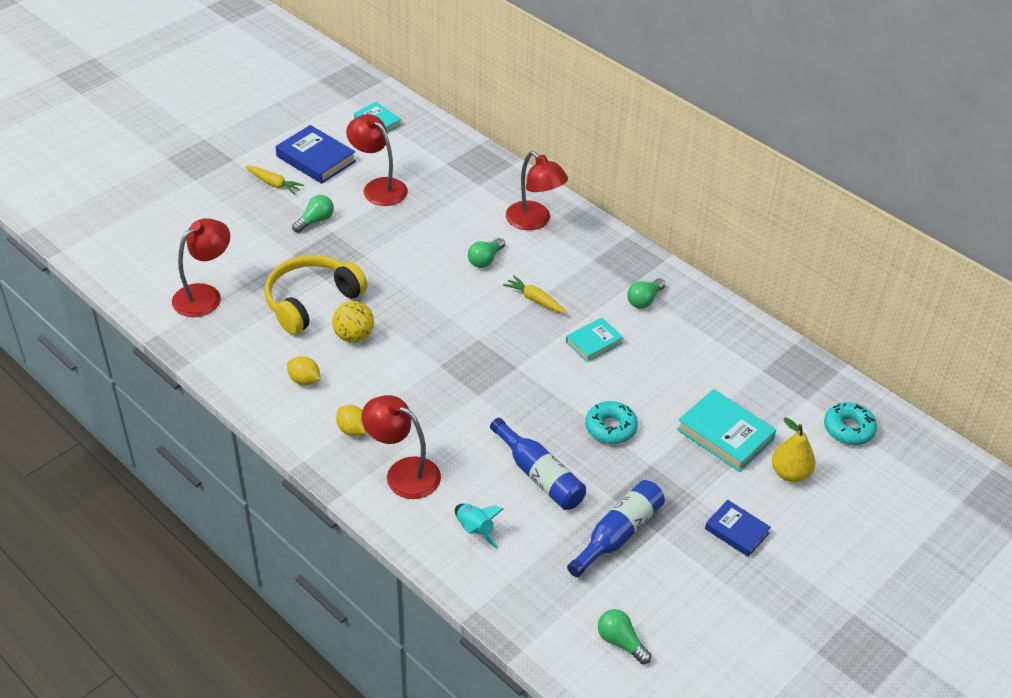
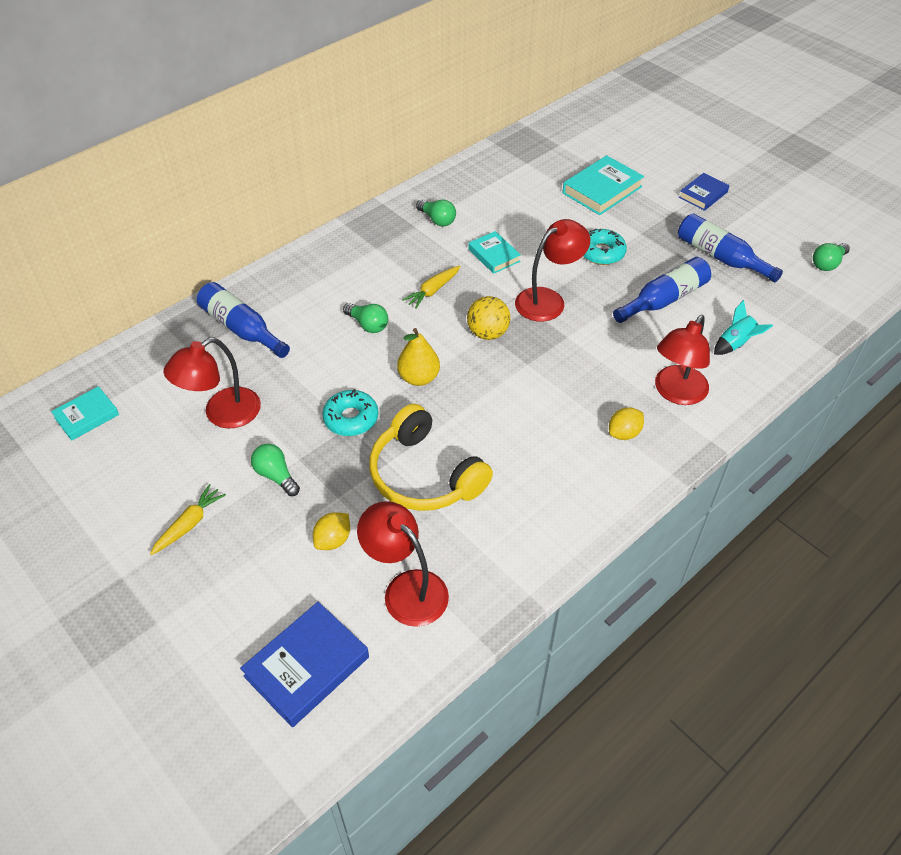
camera: 85 degrees left, 5 degrees up
blue book [276,125,356,184] -> blue book moved to [240,602,369,727]
yellow lemon [287,356,321,385] -> yellow lemon moved to [313,512,350,550]
yellow ball [332,301,374,343] -> yellow ball moved to [467,296,510,340]
red lamp [506,151,568,230] -> red lamp moved to [515,219,590,322]
yellow pear [772,417,816,482] -> yellow pear moved to [397,328,440,386]
turquoise donut [824,402,877,445] -> turquoise donut moved to [322,389,378,436]
none -> blue bottle [197,282,290,358]

